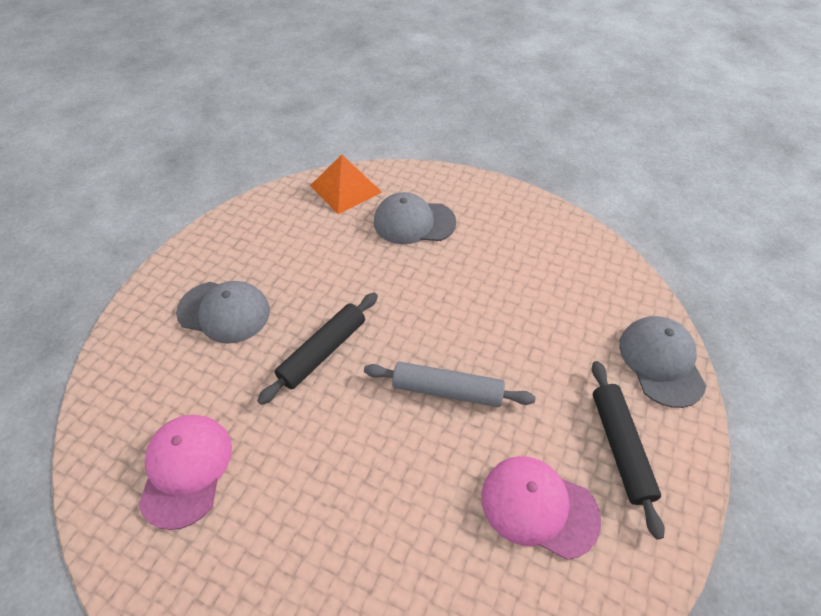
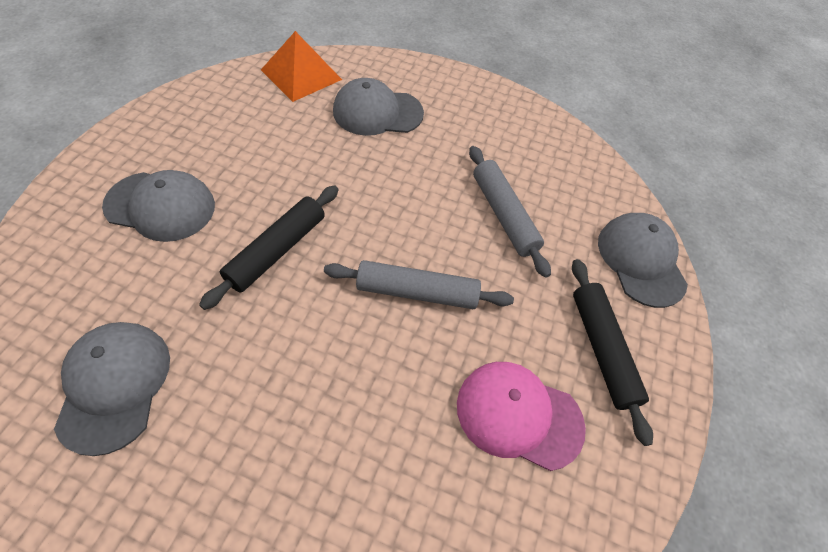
camera: 10 degrees left, 5 degrees up
pink cap [138,415,232,530] -> grey cap [54,322,170,456]
none -> grey rolling pin [469,146,551,278]

